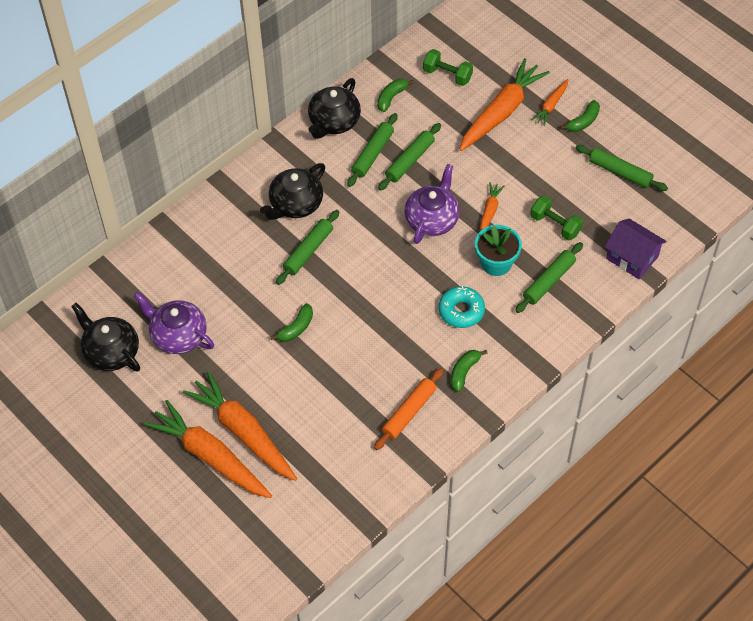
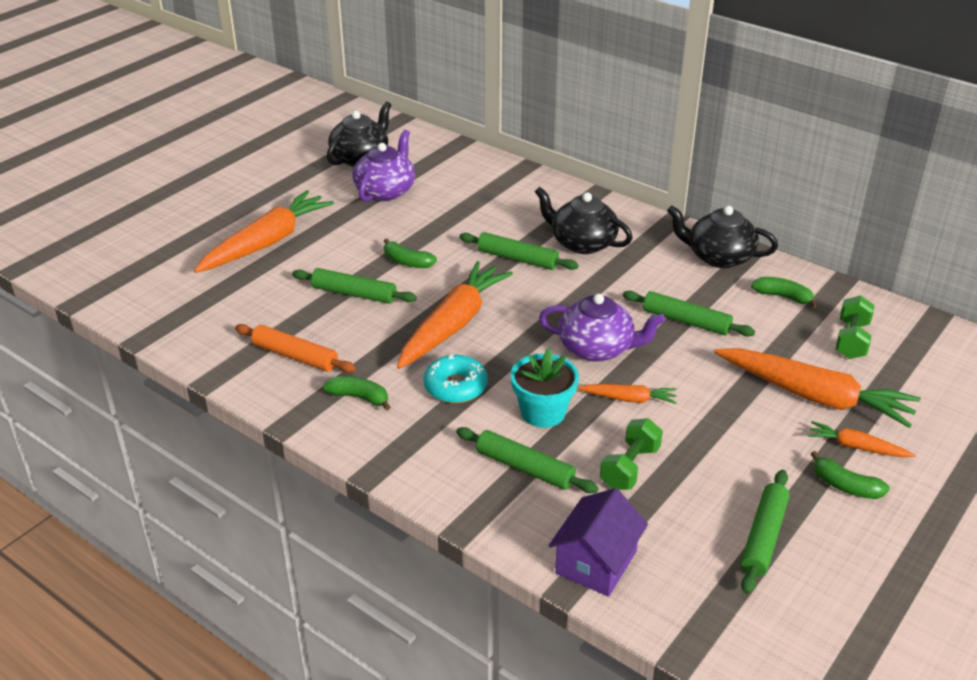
camera: 80 degrees right, 20 degrees down
orange carrot [144,400,272,498] -> orange carrot moved to [397,261,513,369]
green rolling pin [347,113,398,187] -> green rolling pin moved to [292,268,417,304]

